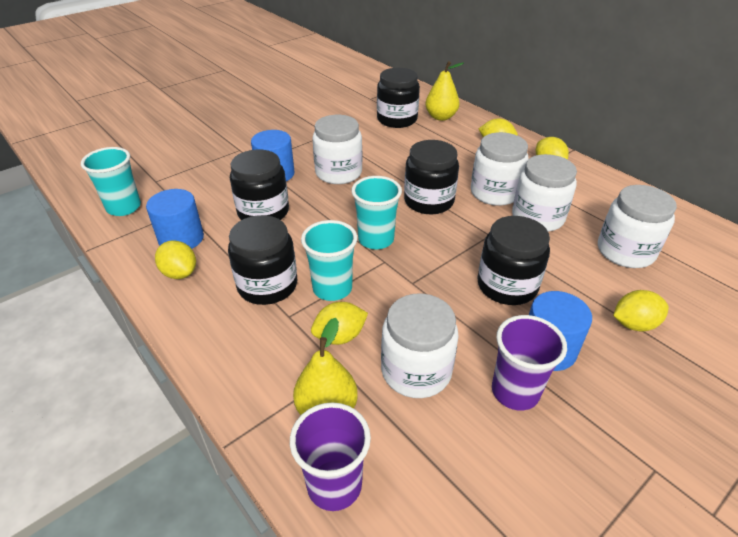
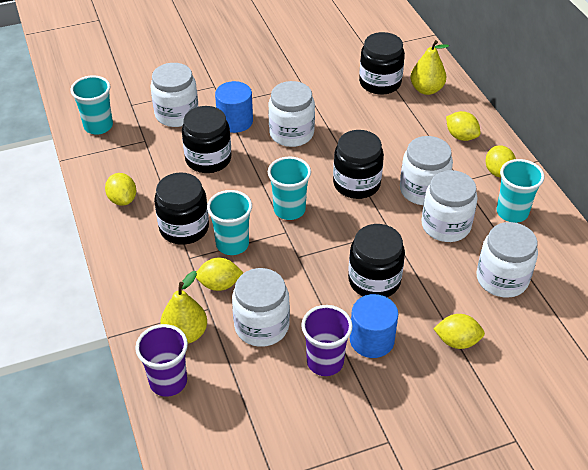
camera: 20 degrees right, 5 degrees up
blue cylinder [146,189,204,249] -> none
none -> white jar [150,63,198,127]
none -> turquoise cup [496,159,545,223]

